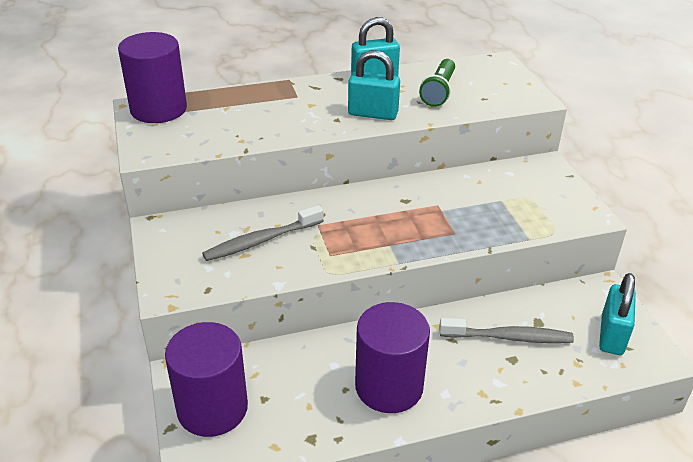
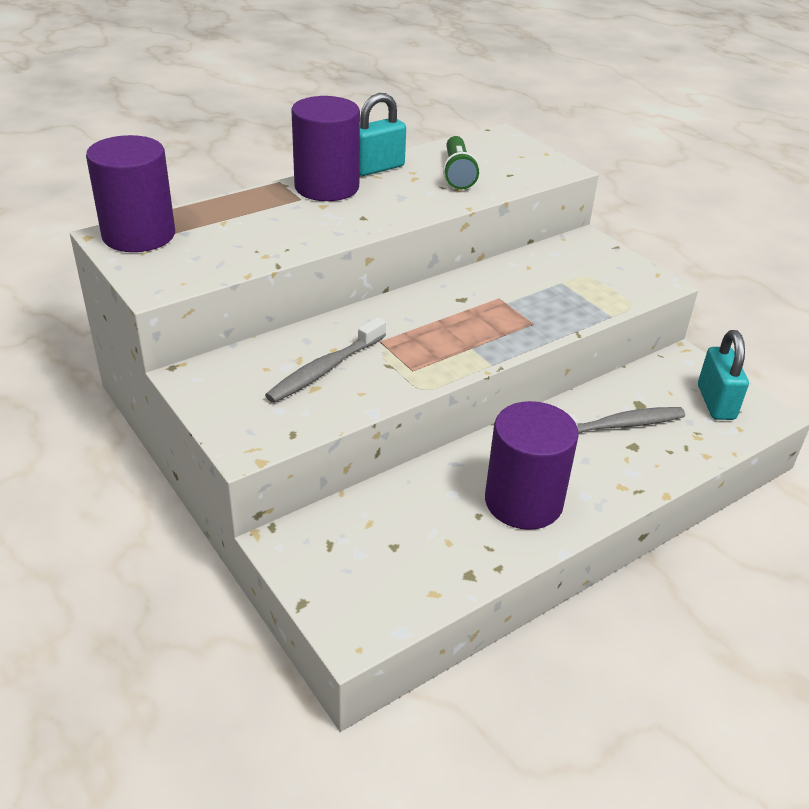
camera: 20 degrees left, 0 degrees up
purple cylinder [165,322,248,437] -> purple cylinder moved to [291,96,360,201]
turquoise padlock [348,50,400,120] -> none

